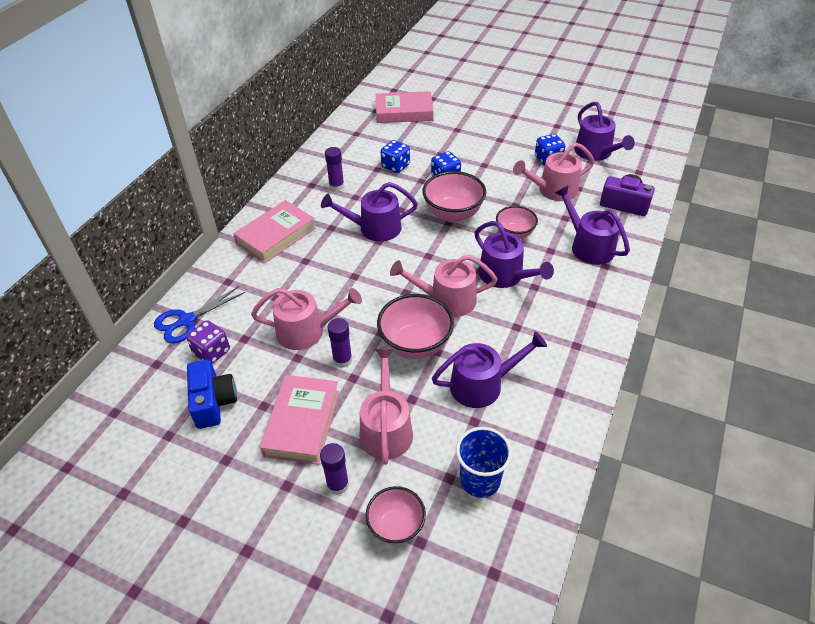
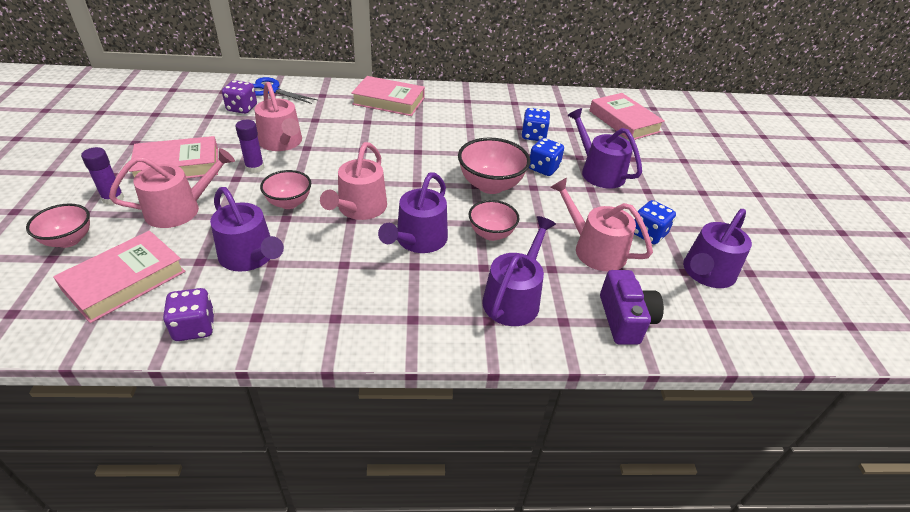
camera: 60 degrees right, 5 degrees down
blue camera [187,360,237,429] -> none
purple watering can [321,182,418,242] -> purple watering can moved to [567,108,642,189]
purple glue stick [325,147,344,191] -> none
pink bowl [377,294,454,359] -> pink bowl [260,170,311,209], size x0.64
pink watering can [390,255,498,317] -> pink watering can turned 135 degrees counterclockwise [320,142,387,220]
blue cup [456,427,512,498] -> pink book [53,230,186,323]
none -> purple dice [163,288,215,341]

